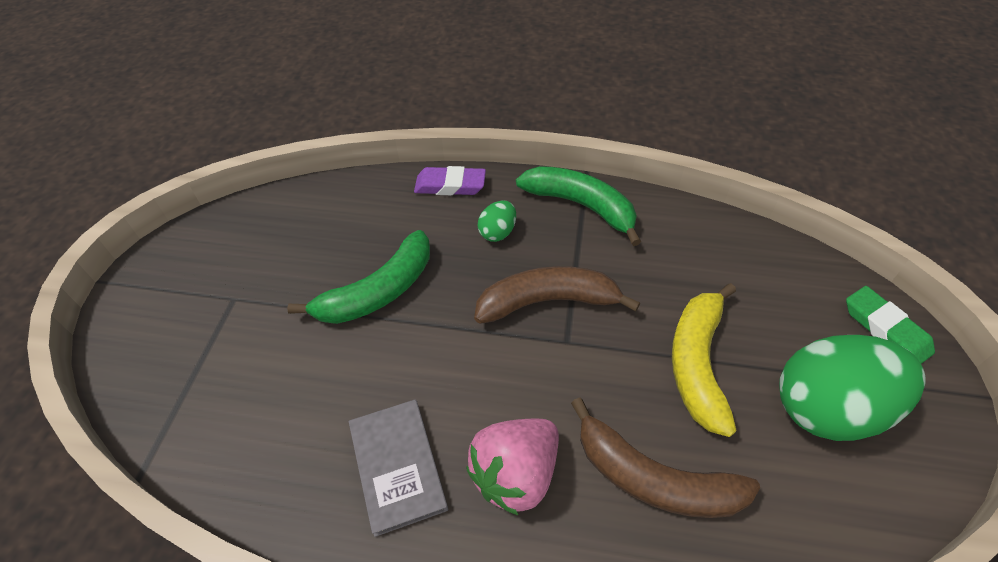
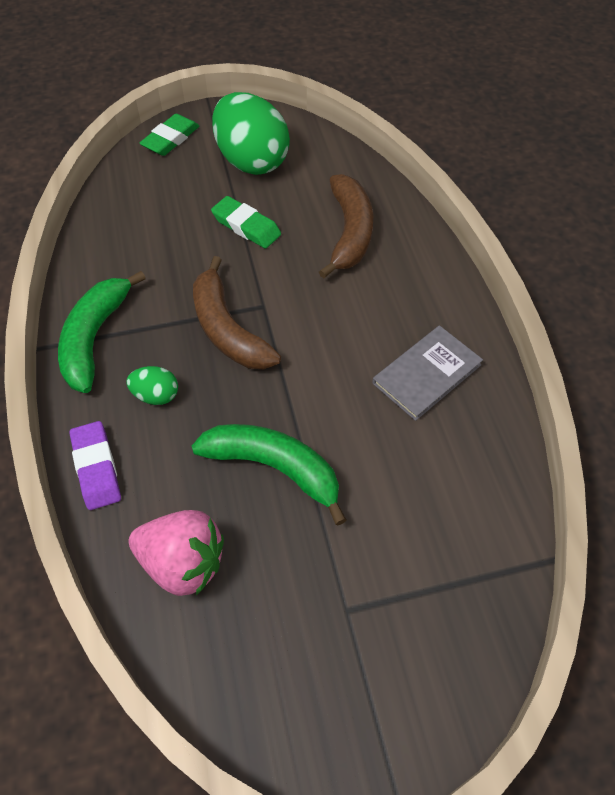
camera: 115 degrees left, 5 degrees up
pink strawberry [466,419,559,516] -> pink strawberry moved to [128,510,224,596]
yellow banana [672,283,737,437] -> green eraser [211,196,281,249]

